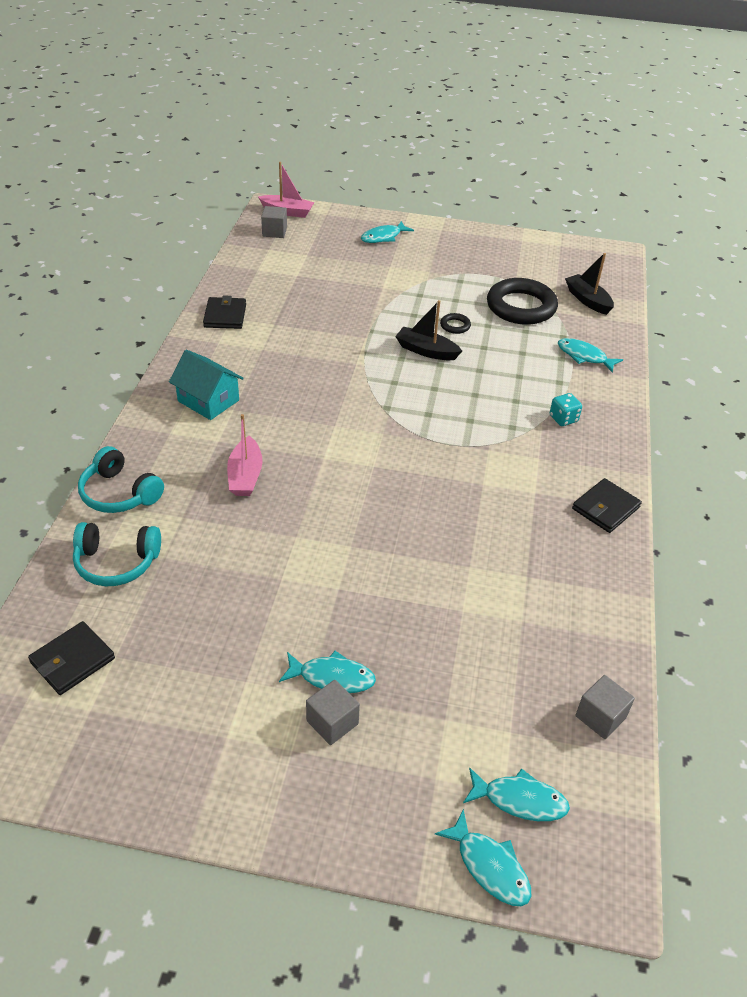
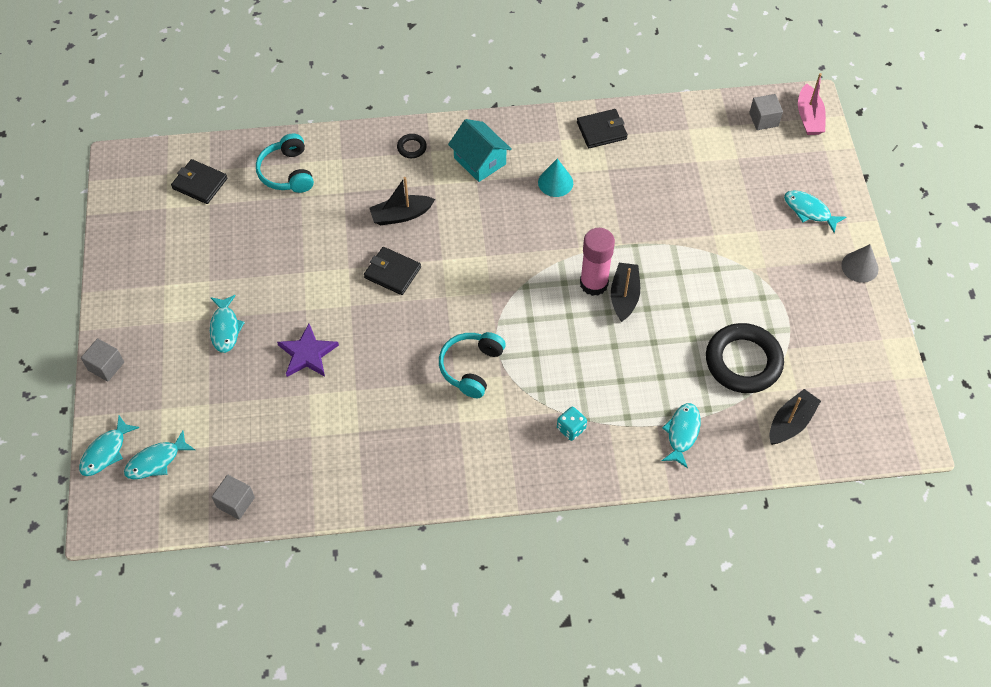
camera: 75 degrees right, 15 degrees up
turquoise headphones [78,446,164,513] -> turquoise headphones moved to [439,332,506,398]
turquoise house [169,350,244,420] -> turquoise house turned 60 degrees counterclockwise [448,119,512,182]
pink boat [227,414,263,496] -> black boat [369,177,435,226]
grey cube [306,680,360,745] -> grey cube moved to [81,338,124,382]
black ring [440,313,471,334] -> black ring moved to [397,134,427,158]
turquoise fish [463,767,570,821] -> turquoise fish turned 60 degrees clockwise [124,430,195,479]
black wallet [572,478,642,533] -> black wallet moved to [364,247,421,295]
none -> purple star [277,324,339,377]
none -> turquoise cone [538,158,573,197]
none -> pink glue stick [580,228,615,296]
none -> grey cone [841,244,879,283]

